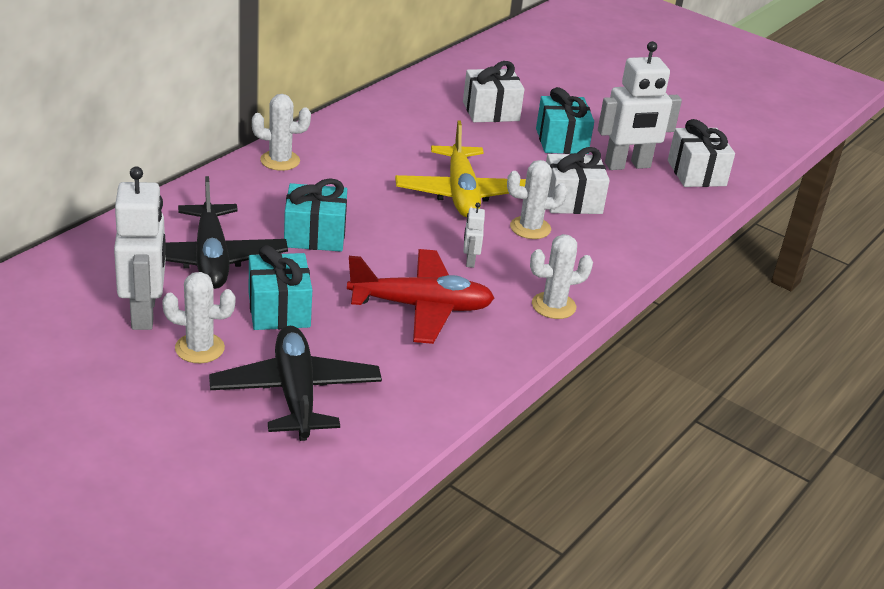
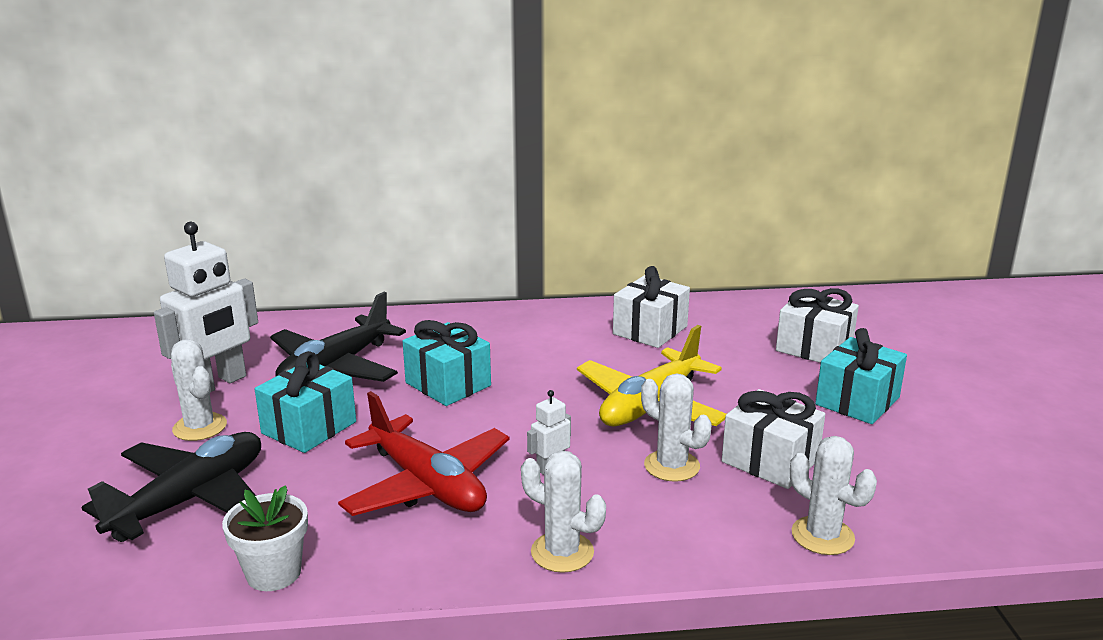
camera: 50 degrees right, 10 degrees down
white cactus [252,94,311,171] -> white cactus moved to [790,436,877,555]
white robot [598,41,682,170] -> none
white gift [668,119,735,187] -> white gift moved to [613,266,690,348]
none -> white flower pot [222,485,308,591]

